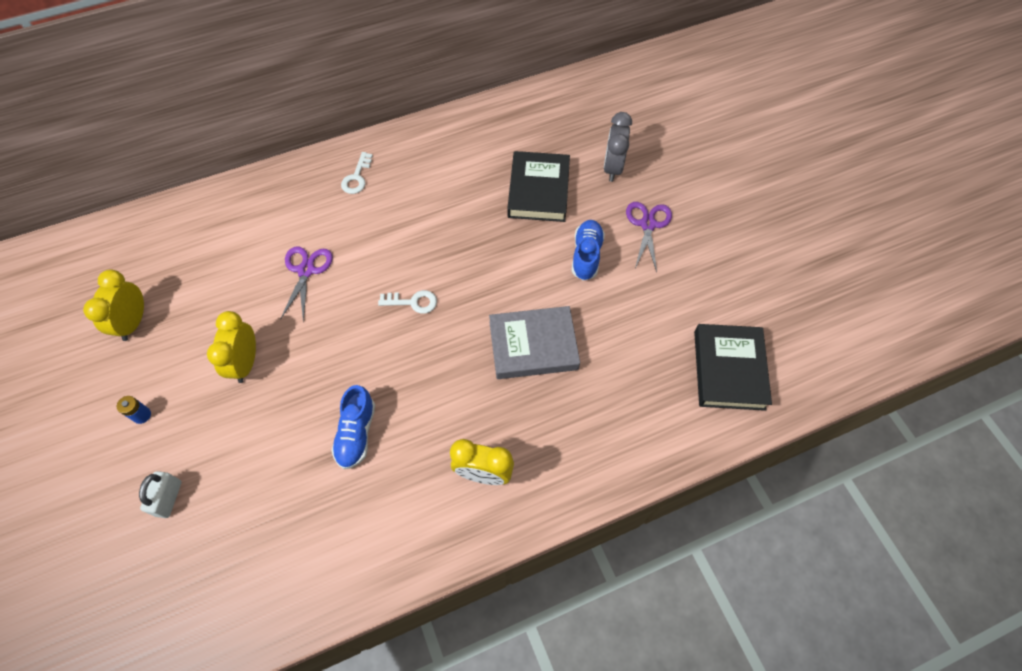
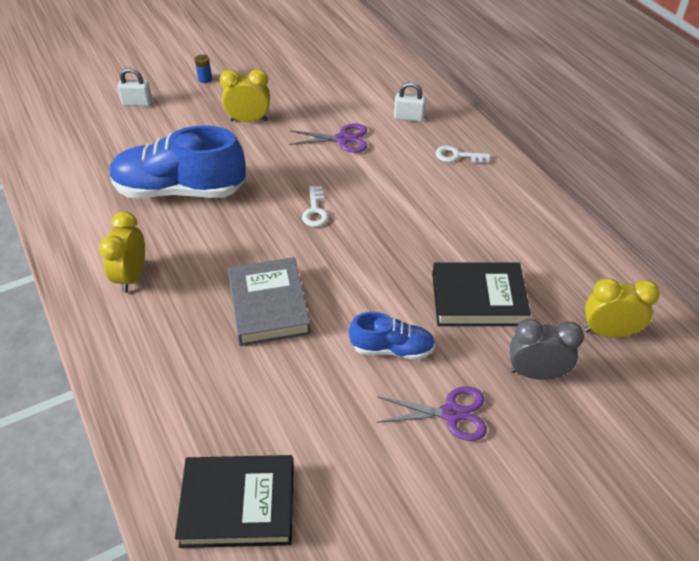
camera: 85 degrees right, 15 degrees down
yellow clock [83,269,144,341] -> yellow clock moved to [584,278,660,338]
blue shoe [331,385,375,469] -> blue shoe [110,125,246,198], size x1.93
none -> white padlock [394,82,426,122]

